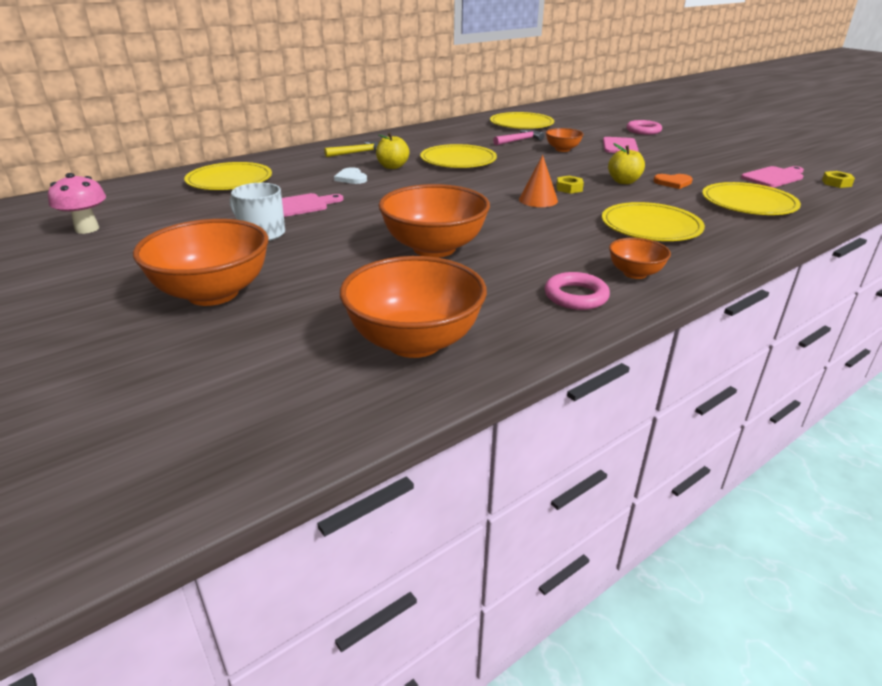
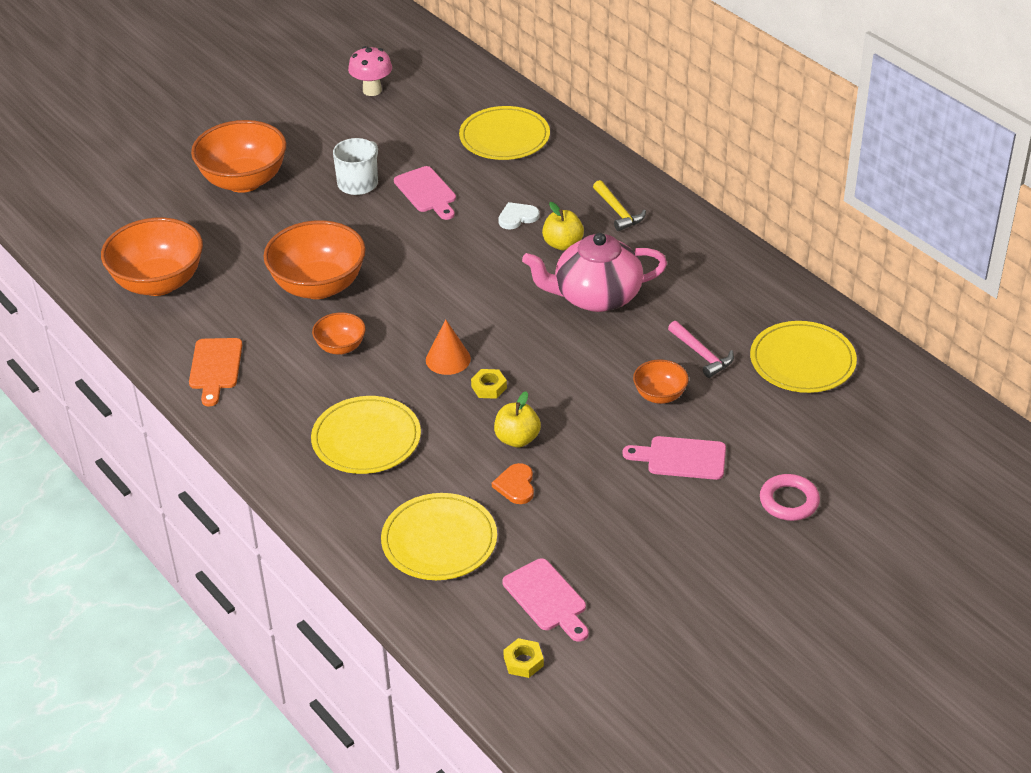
camera: 90 degrees right, 10 degrees up
yellow plate [420,144,497,168] -> pink teapot [522,233,667,312]
pink ring [545,272,610,310] -> orange cutting board [189,338,242,407]
orange bowl [609,238,671,279] -> orange bowl moved to [312,312,366,355]

